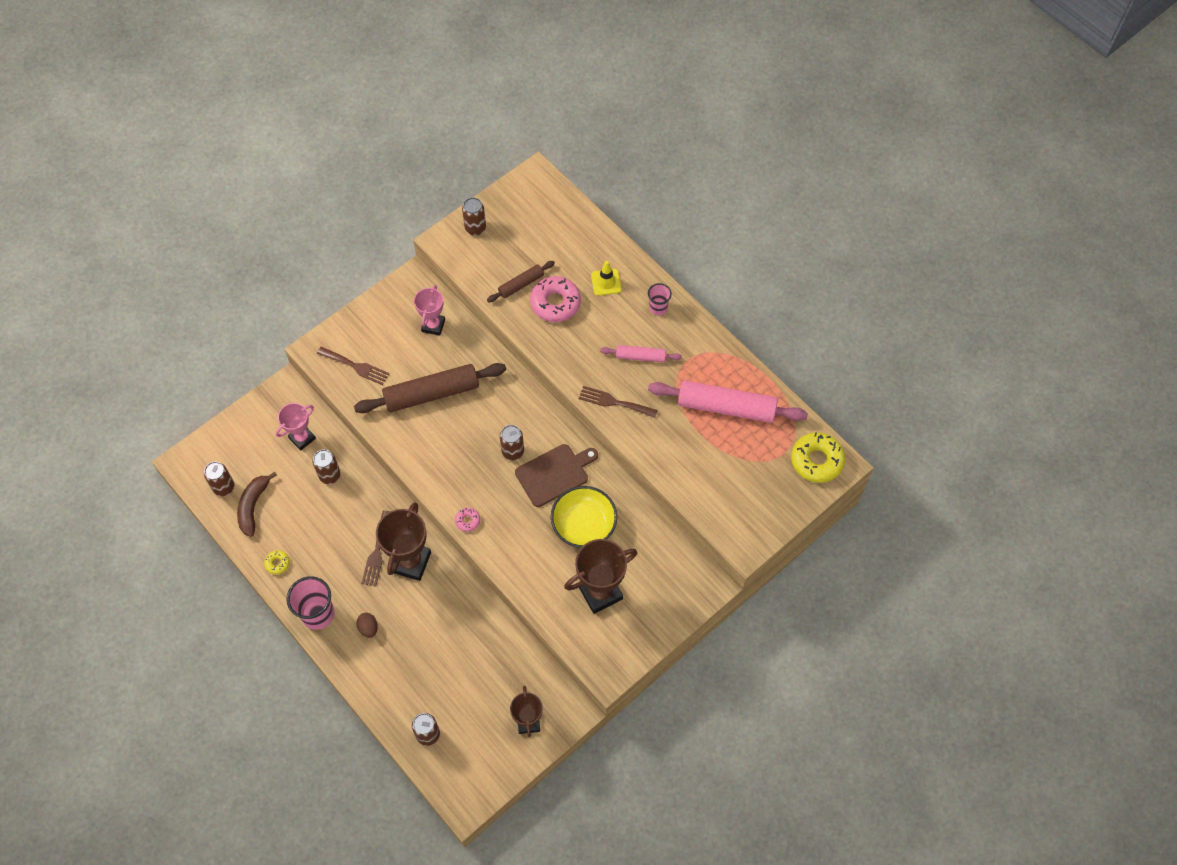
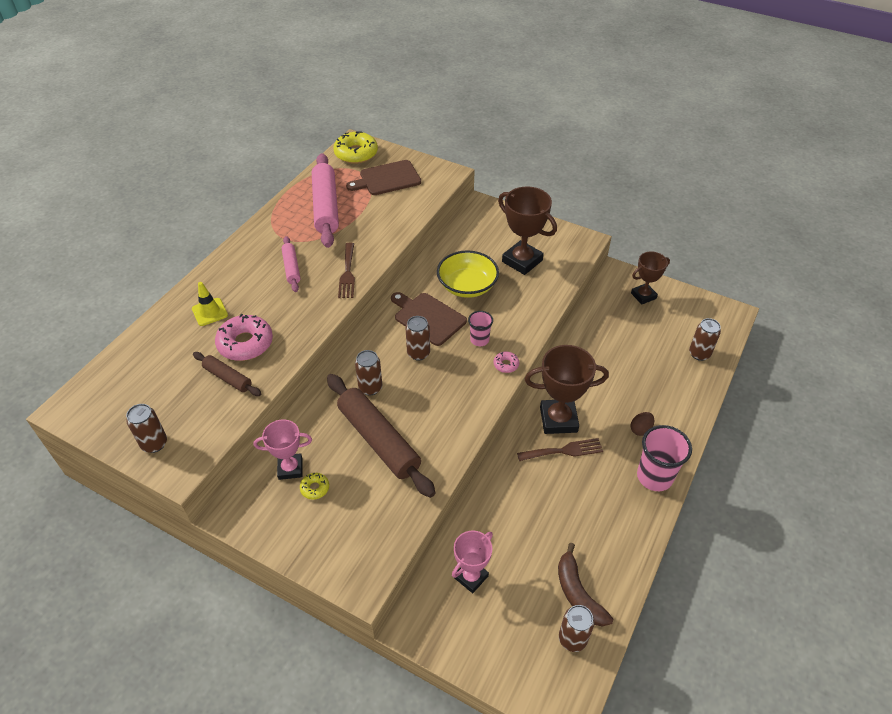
camera: 110 degrees left, 15 degrees down
brown banana [237,472,277,537] -> brown banana turned 75 degrees clockwise [558,543,613,627]
yellow donut [264,550,290,575] -> yellow donut moved to [300,473,329,500]
pink trophy [276,403,316,451] -> pink trophy turned 75 degrees counterclockwise [452,530,493,593]
brown can [313,449,341,484] -> brown can moved to [355,350,382,395]
brown fork [317,347,389,385] -> none
pink cup [648,283,672,316] -> pink cup moved to [468,311,493,346]
none -> brown cutting board [346,160,421,195]

